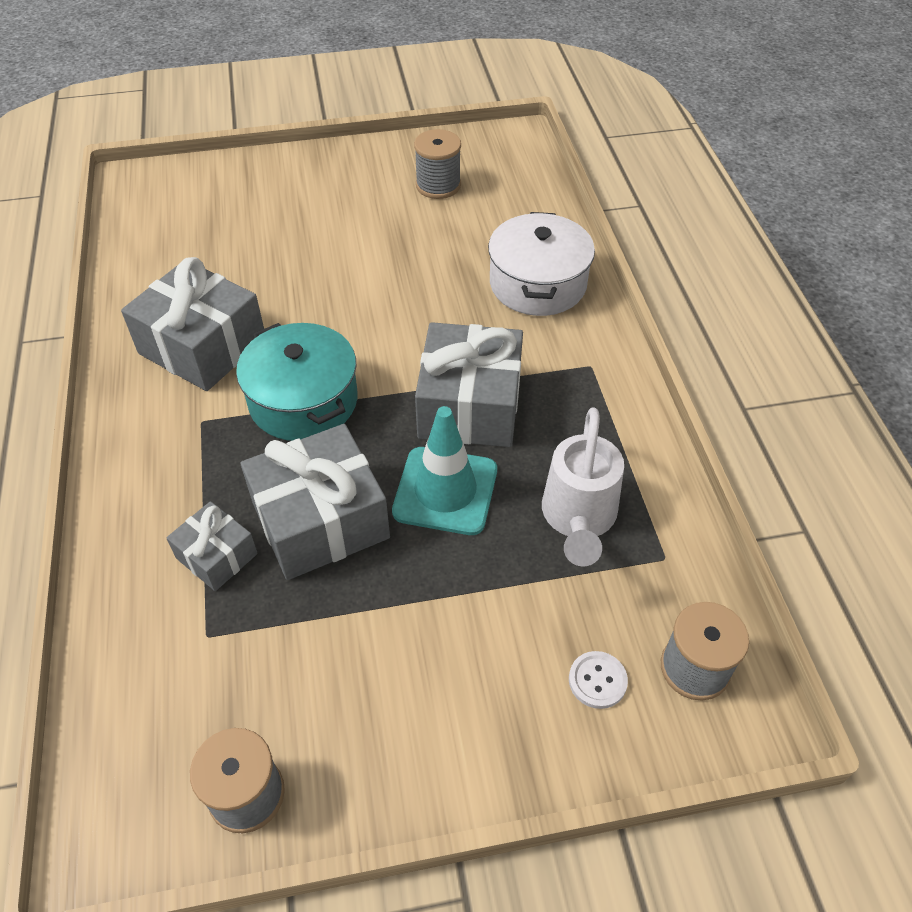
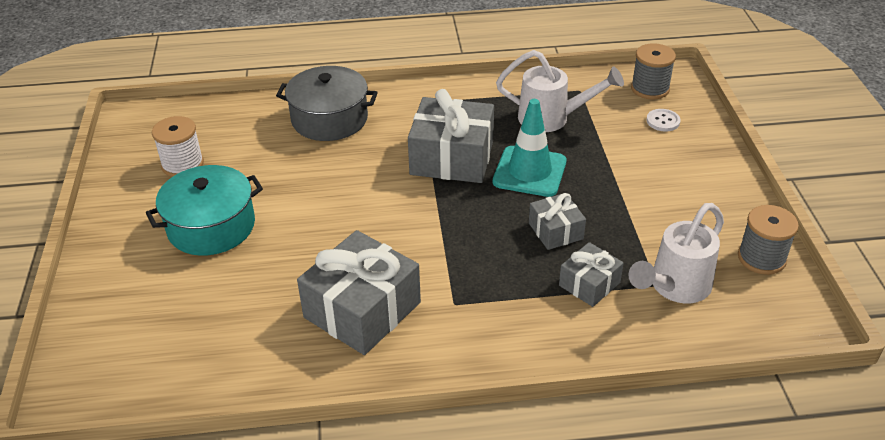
camera: 85 degrees left, 10 degrees down
turquoise pot [236,323,358,441] -> turquoise pot moved to [146,165,263,256]
grey gift [240,424,390,580] -> grey gift [529,193,586,250], size x0.54
grey spool [414,129,461,199] -> white spool [152,116,204,177]
white pot [488,212,595,316] -> grey pot [276,66,378,141]
none -> white watering can [628,203,724,303]

